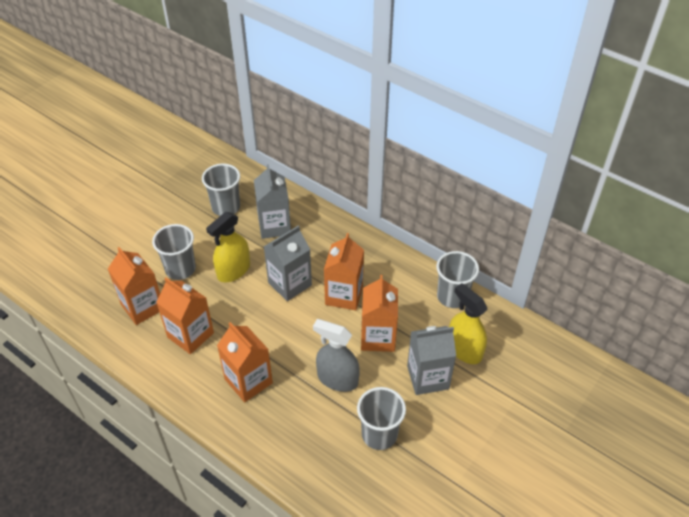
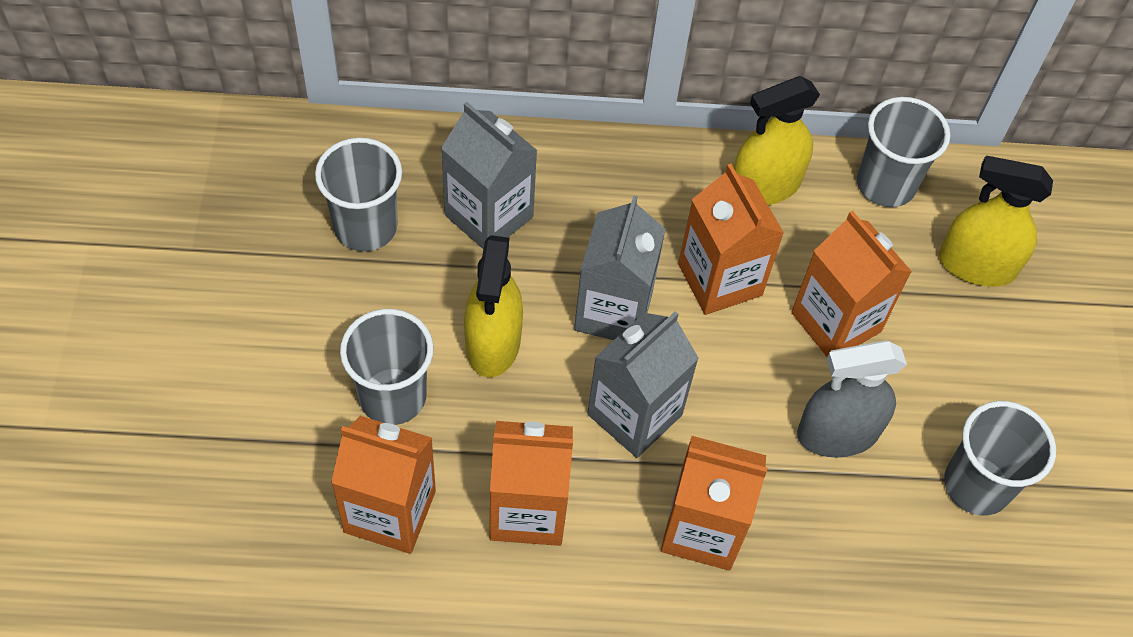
camera: 40 degrees left, 10 degrees up
grey carton [407,326,456,395] -> grey carton moved to [587,311,699,458]
none -> yellow spray bottle [733,76,820,205]

